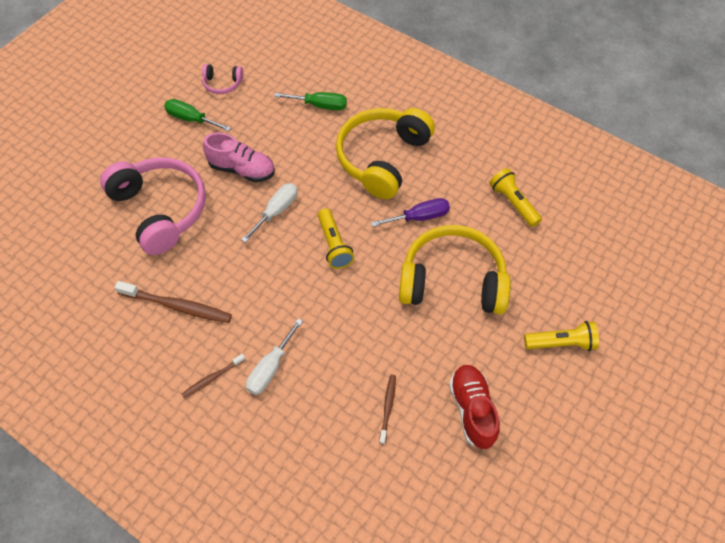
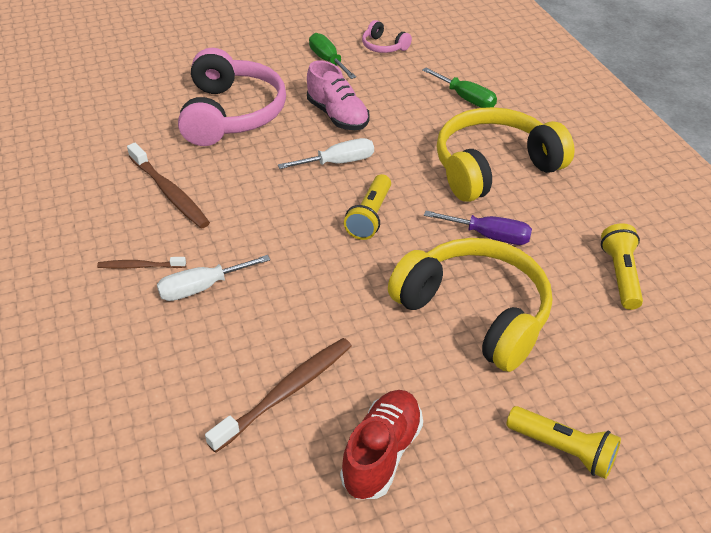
camera: 35 degrees right, 15 degrees down
brown toothbrush [379,375,396,444] -> brown toothbrush [205,338,352,453], size x1.79

